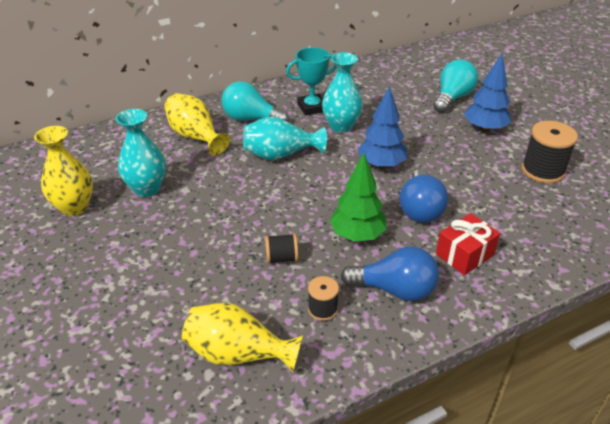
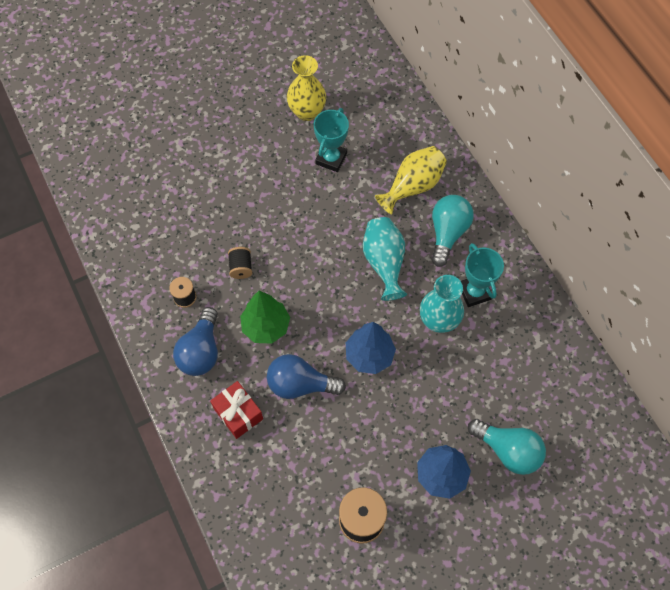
camera: 90 degrees right, 25 degrees up
turquoise vase [116,109,166,197] -> turquoise trophy [314,108,349,172]
yellow vase [182,303,303,373] -> none

